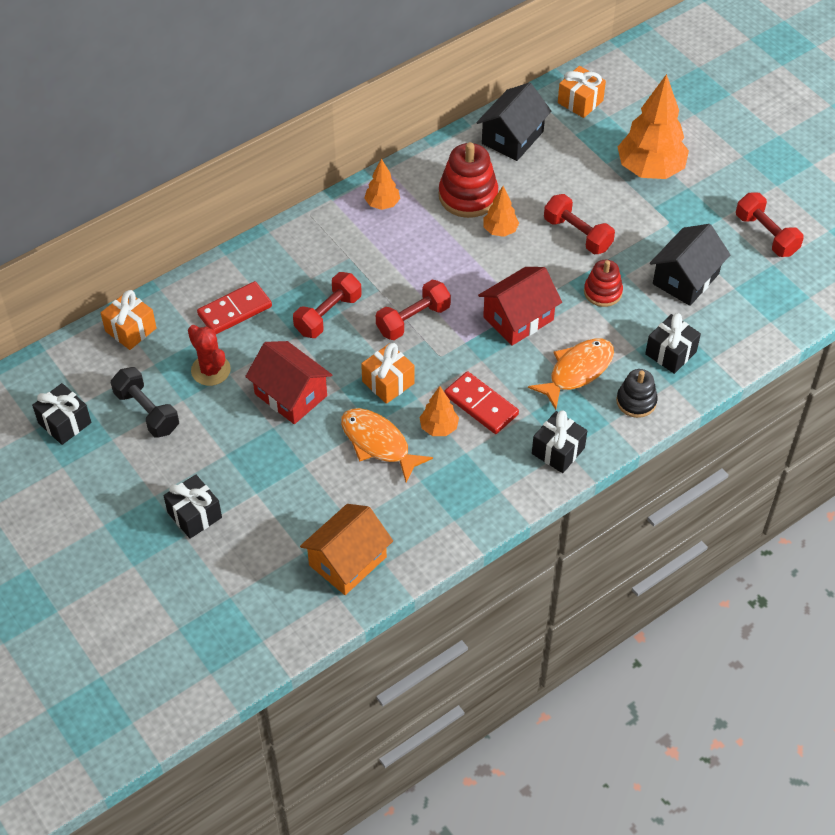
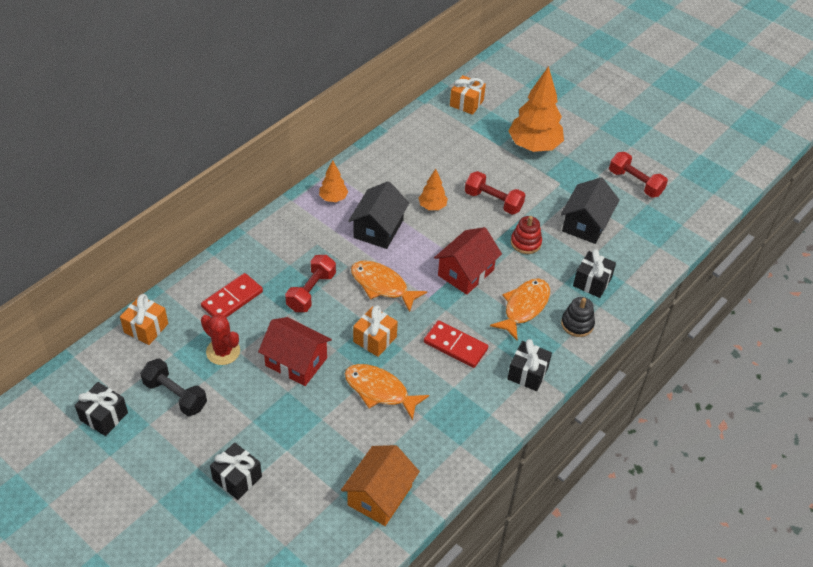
camera: 15 degrees left, 5 degrees down
red dumbbell [376,280,451,340] -> orange fish [351,260,427,312]
orange tree [419,386,459,436] -> none
red stacking toy [439,142,498,218] -> none
black house [477,82,552,161] -> black house moved to [348,181,409,249]

